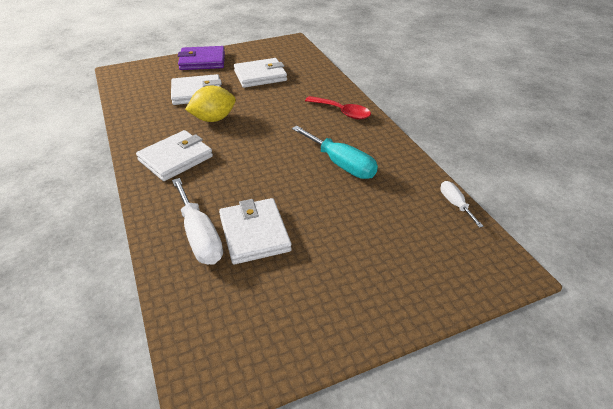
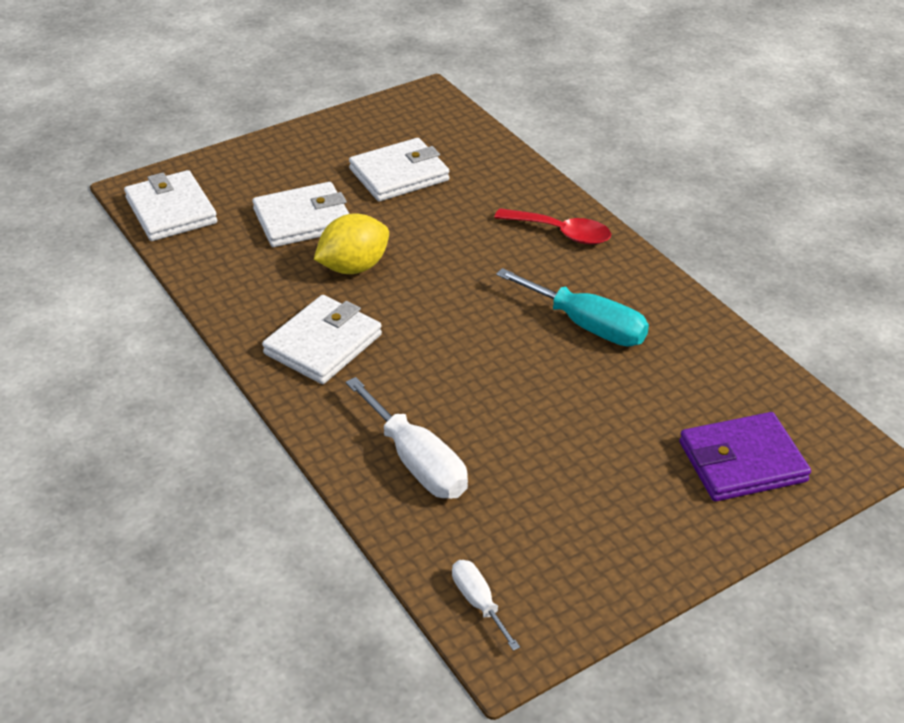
camera: 10 degrees left, 0 degrees up
purple wallet [178,46,225,70] -> purple wallet moved to [679,412,811,502]
white wallet [219,198,292,264] -> white wallet moved to [124,170,217,241]
white screwdriver [440,181,484,228] -> white screwdriver moved to [452,560,520,651]

